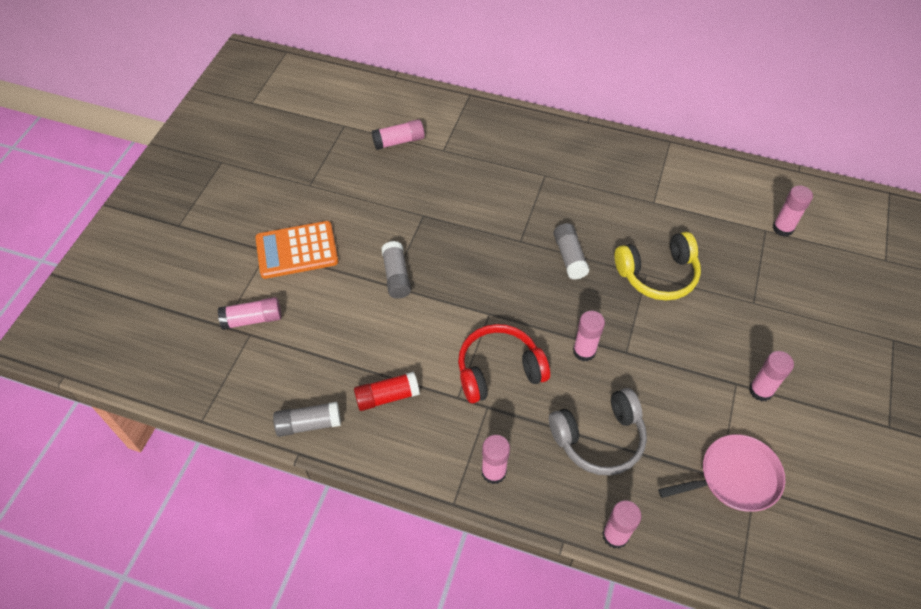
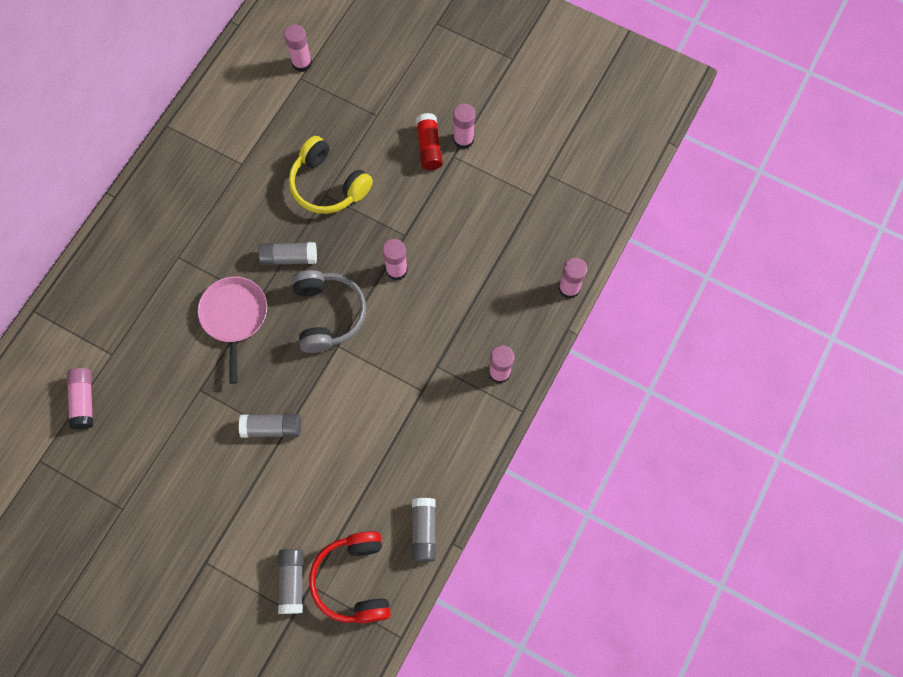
camera: 80 degrees left, 15 degrees up
pink glue stick [218,297,281,330] -> grey glue stick [278,549,303,614]
orange calculator [255,221,338,279] -> none
red glue stick [354,372,420,411] -> red glue stick moved to [416,113,443,170]
red headphones [458,324,550,403] -> red headphones moved to [309,531,391,623]
grey headphones [549,388,647,475] -> grey headphones moved to [292,270,366,353]
yellow headphones [615,232,701,301] -> yellow headphones turned 135 degrees clockwise [289,136,373,214]
pink pan [658,434,785,512] -> pink pan moved to [198,277,267,384]

